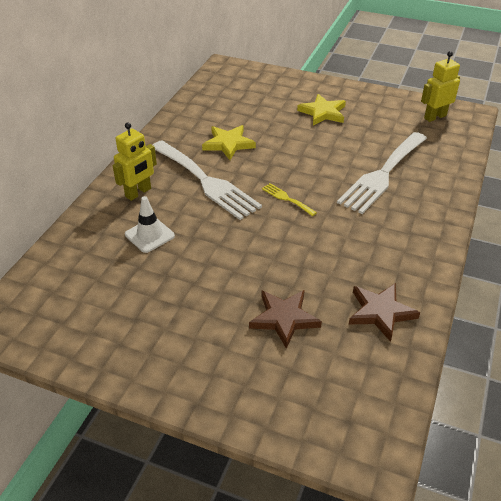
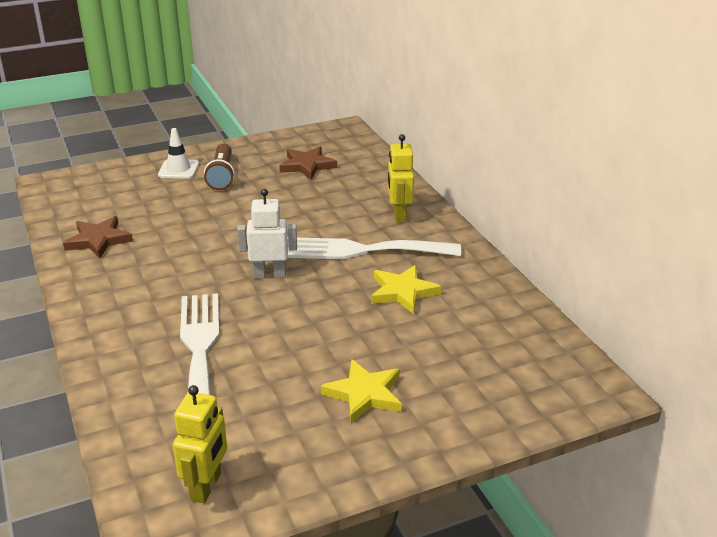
camera: 135 degrees right, 10 degrees down
white traffic cone [125,196,175,253] -> white traffic cone moved to [158,128,199,179]
brown star [249,290,322,349] -> brown star moved to [279,147,337,180]
yellow fork [262,183,317,216] -> white robot [237,189,297,279]
none -> brown flashlight [204,144,235,190]

